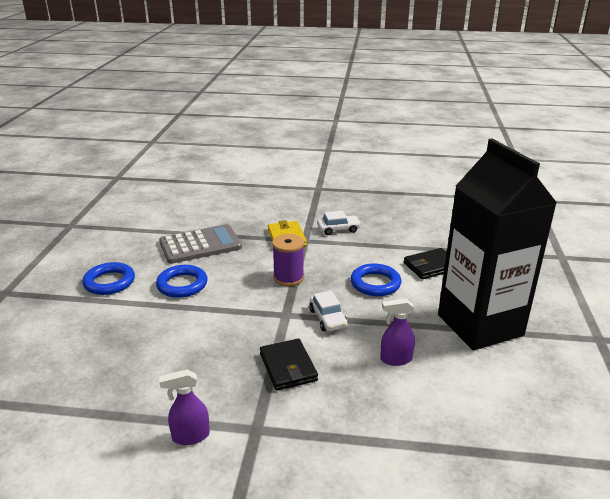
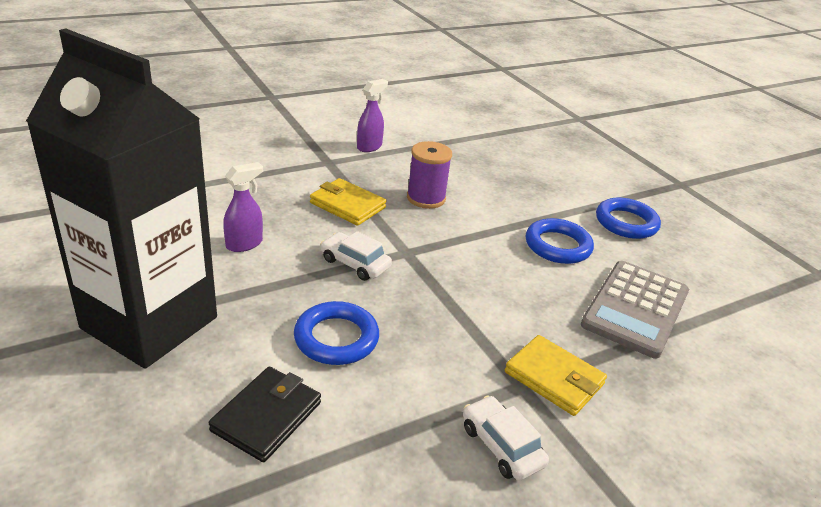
camera: 140 degrees right, 5 degrees up
black wallet [260,339,318,391] -> yellow wallet [310,178,386,226]
purple spool [272,234,304,286] -> purple spool moved to [407,141,452,209]
white car [317,211,361,235] -> white car turned 105 degrees clockwise [463,395,549,481]

